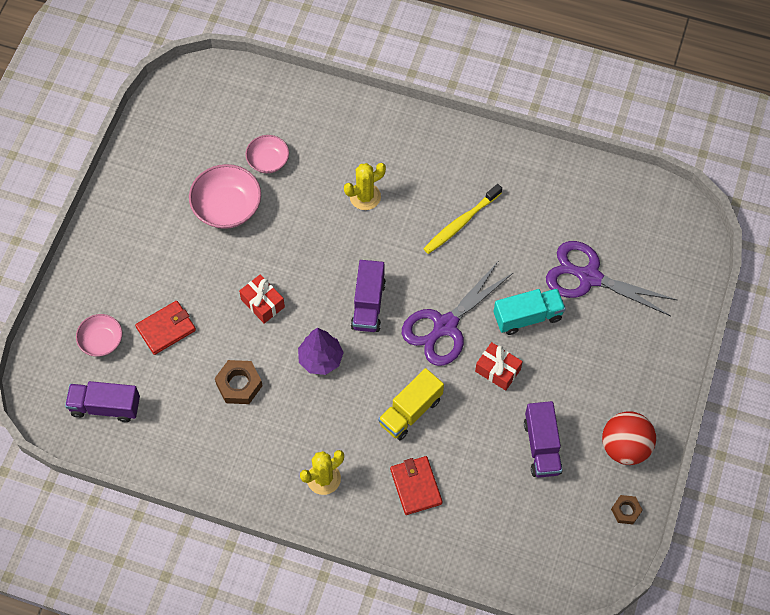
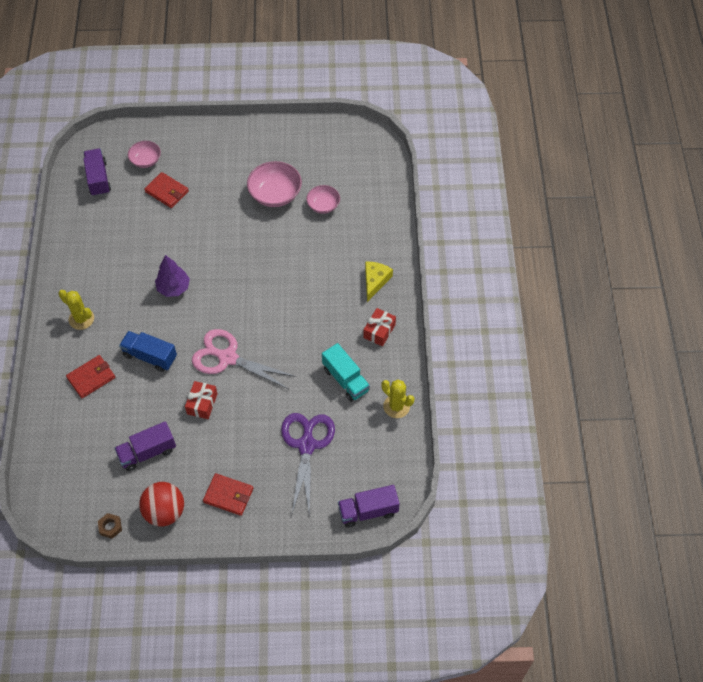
camera: 70 degrees right, 5 degrees down
brown nut [215,360,263,404] -> none
red gift [239,274,285,324] -> red gift moved to [363,308,396,347]
yellow cactus [344,163,386,210] -> yellow cactus moved to [382,379,414,418]
purple truck [351,260,386,332] -> purple truck moved to [338,485,400,527]
yellow truck [378,368,444,440] -> blue truck [119,331,177,372]
purple scissors [402,262,514,366] -> pink scissors [192,329,296,389]
yellow toothbrush [423,184,502,254] -> none
turquoise truck [494,289,566,335] -> turquoise truck moved to [322,343,370,402]
none -> red wallet [203,473,253,516]
none -> yellow cheese [365,262,393,302]

